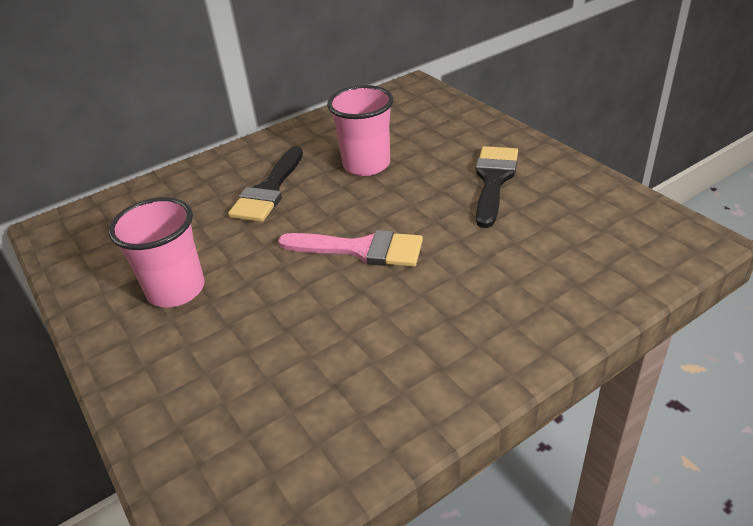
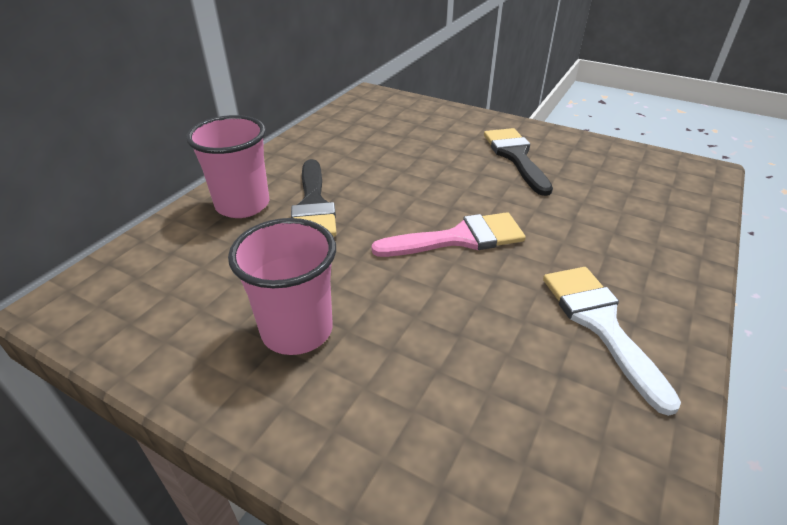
camera: 30 degrees left, 0 degrees up
pink cup [327,85,394,176] -> pink cup moved to [186,115,269,218]
none -> white brush [543,267,681,416]

